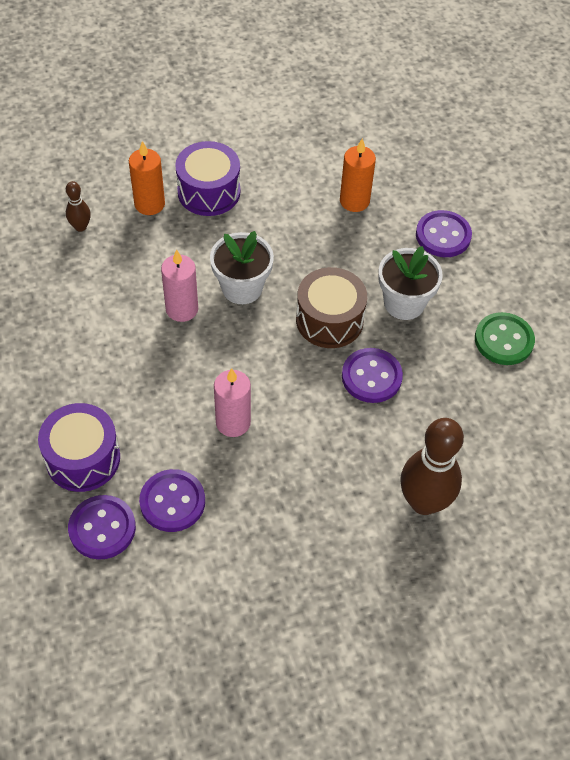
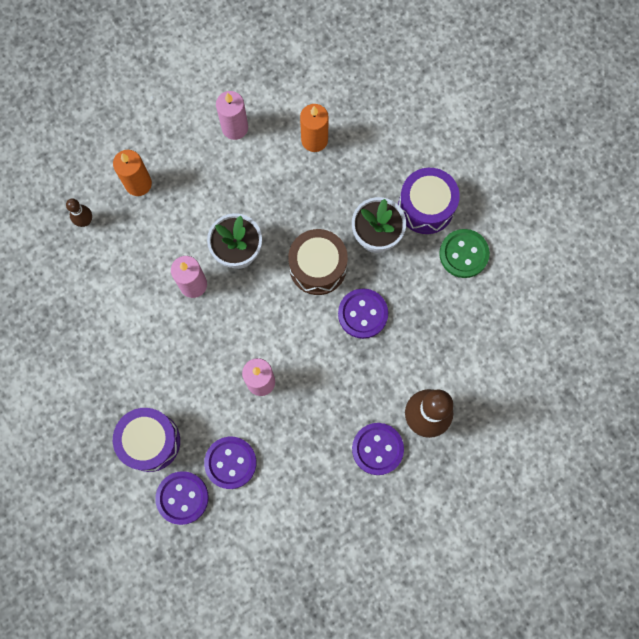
camera: 10 degrees left, 20 degrees up
purple drum [175,141,240,216] -> purple drum moved to [398,168,460,234]
purple button [416,210,472,257] -> purple button moved to [352,423,404,475]
none -> pink candle [216,91,248,140]

